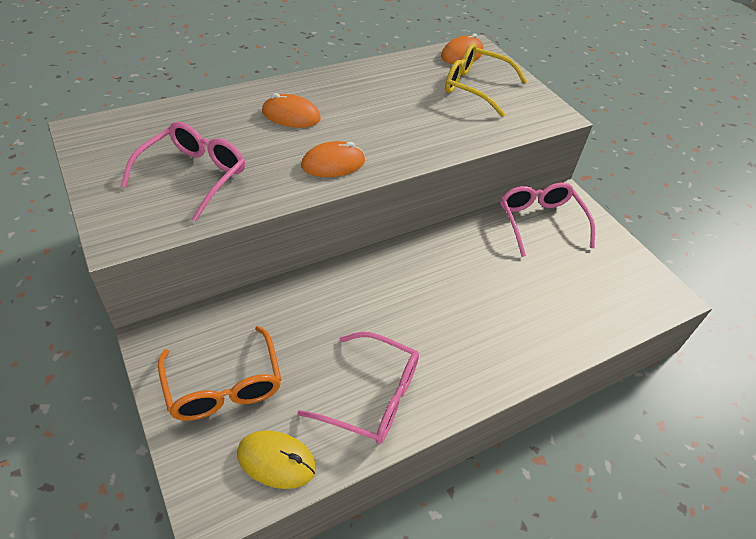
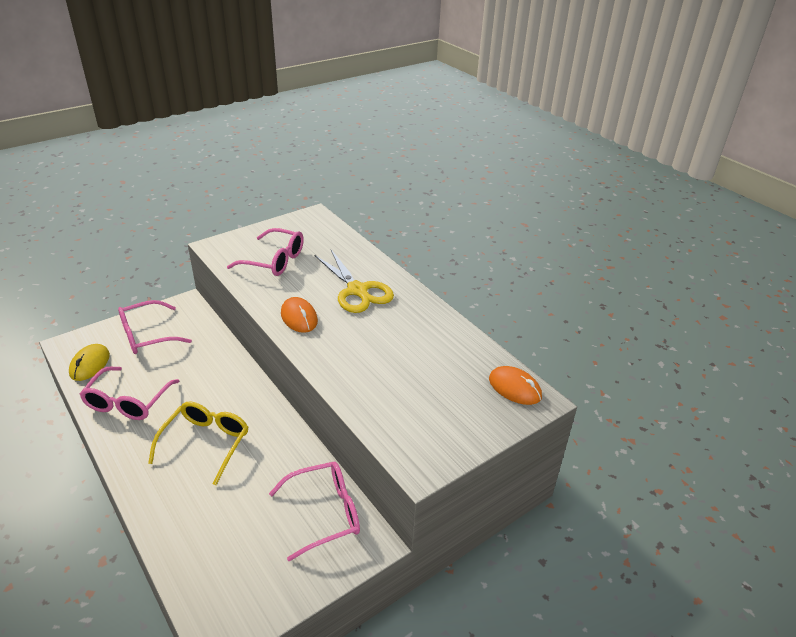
camera: 85 degrees right, 10 degrees down
orange glasses [158,326,282,421] -> pink glasses [118,300,192,354]
orange mouse [262,93,321,128] -> yellow scissors [314,250,394,313]
yellow glasses [445,43,527,117] -> yellow glasses moved to [148,402,248,485]

